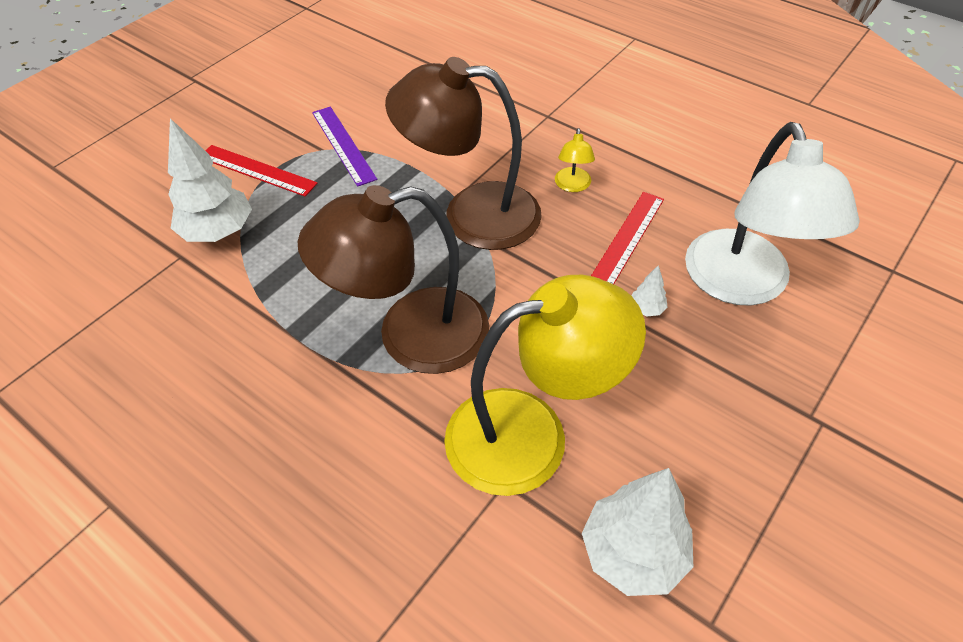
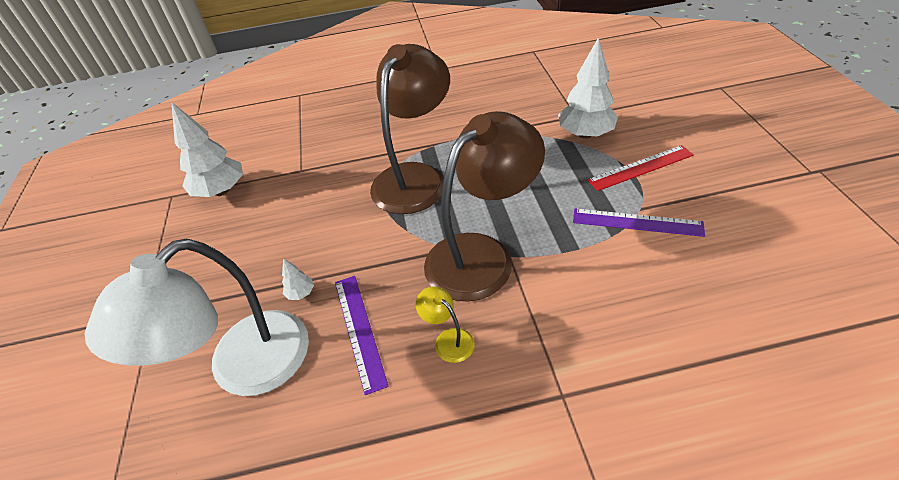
camera: 135 degrees right, 5 degrees down
yellow lamp [444,275,646,496] -> none
red ruler [591,192,664,284] -> purple ruler [335,276,389,395]
white lamp [685,122,860,306] -> white lamp turned 90 degrees counterclockwise [85,239,309,396]

